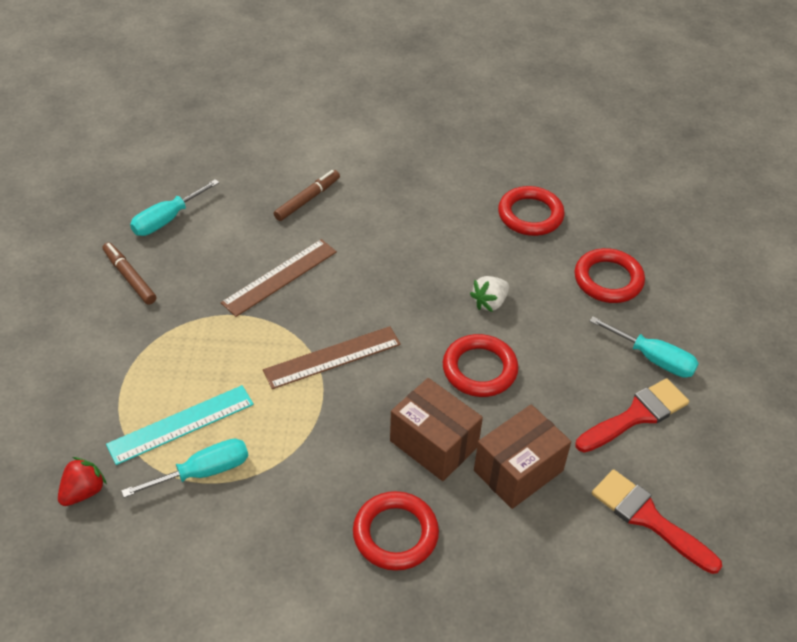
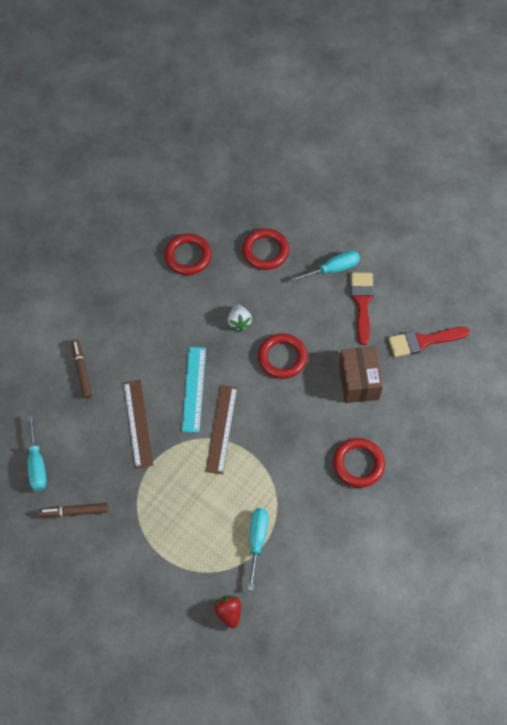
camera: 55 degrees left, 15 degrees up
turquoise ruler [106,385,254,465] -> turquoise ruler moved to [182,347,206,432]
brown box [390,378,483,481] -> none

